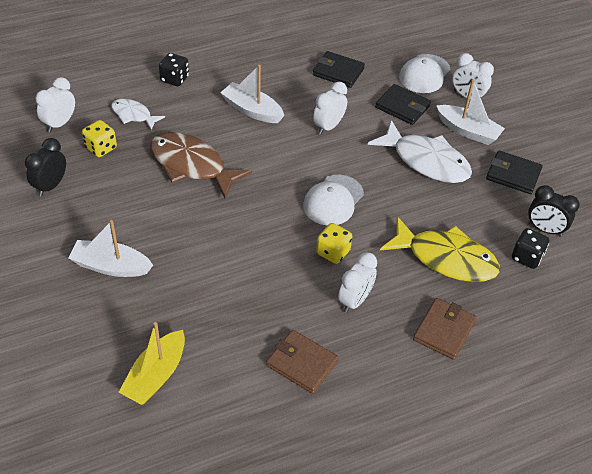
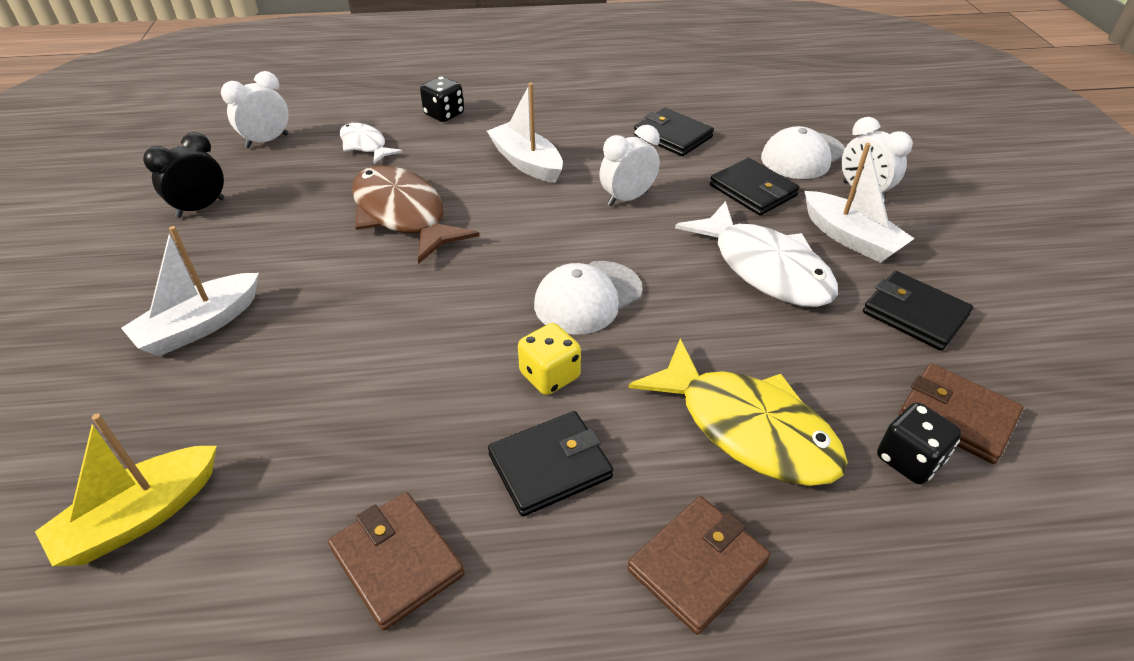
camera: 20 degrees right, 5 degrees down
white boat [69,220,153,277] -> white boat turned 75 degrees counterclockwise [121,226,259,356]
yellow dice [82,120,117,157] -> none
white clock [338,252,377,313] -> black wallet [488,411,613,516]
black clock [528,185,580,237] -> brown wallet [899,363,1023,464]

